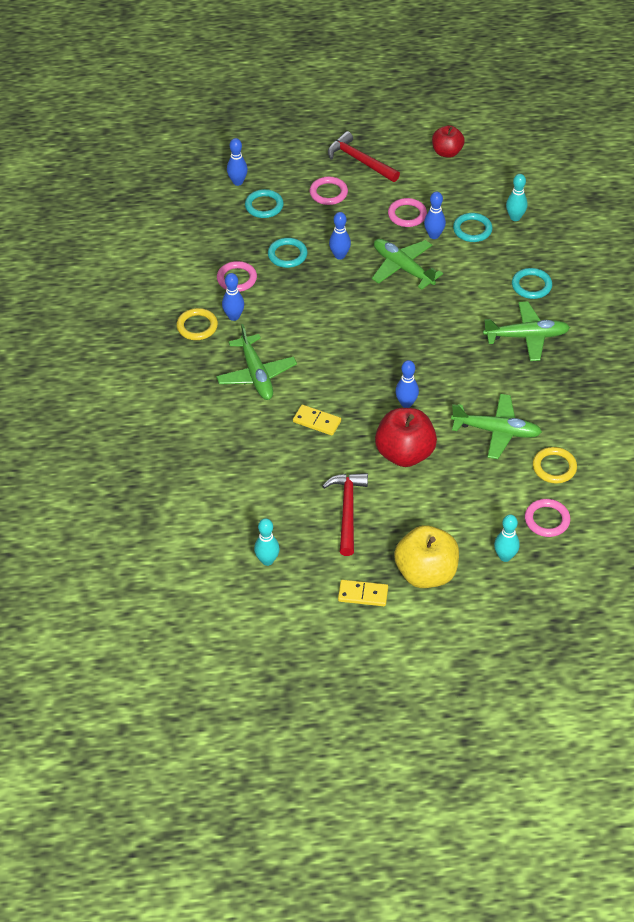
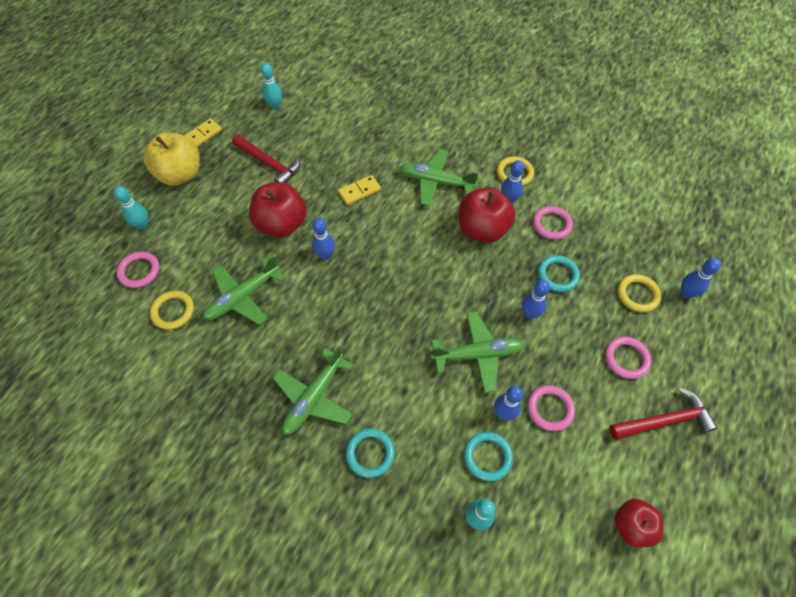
camera: 125 degrees right, 10 degrees up
turquoise ring [245,189,284,218] -> yellow ring [618,274,661,312]
none -> red apple [459,187,515,243]

